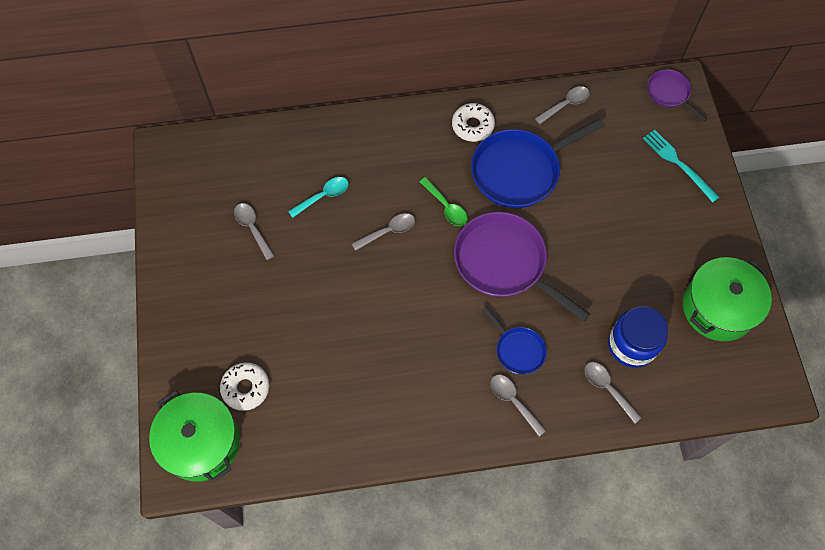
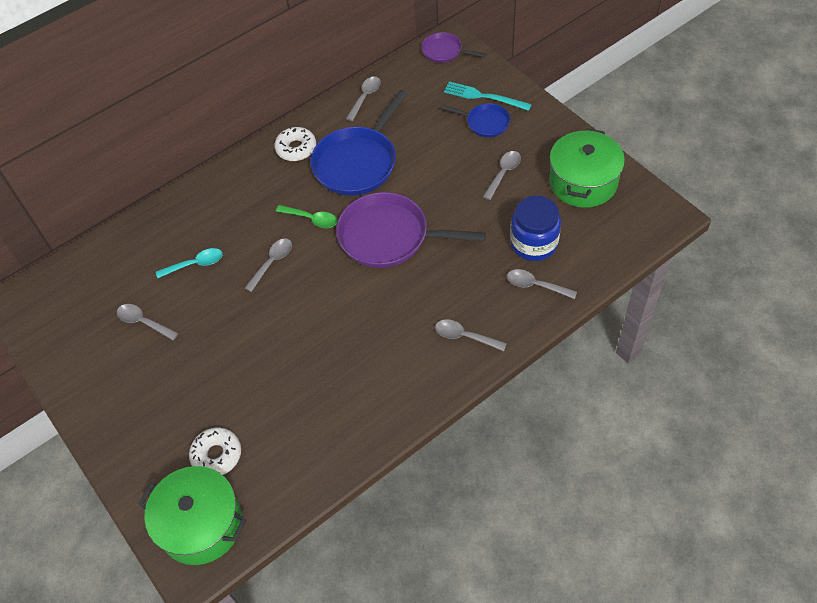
camera: 25 degrees left, 10 degrees down
turquoise spoon [288,177,349,218] -> turquoise spoon turned 45 degrees clockwise [156,248,223,278]
blue pan [482,307,547,375] -> blue pan moved to [441,103,510,137]
none -> grey spoon [483,151,521,200]

